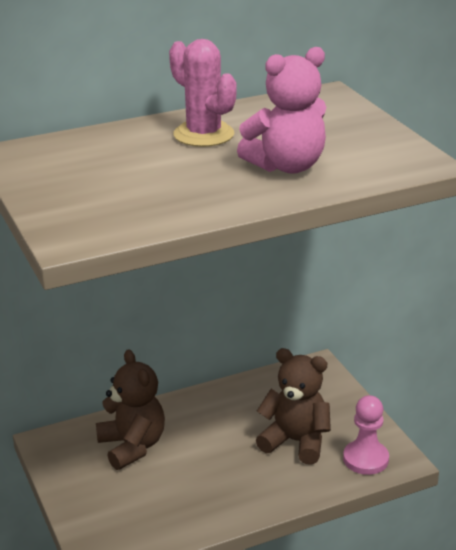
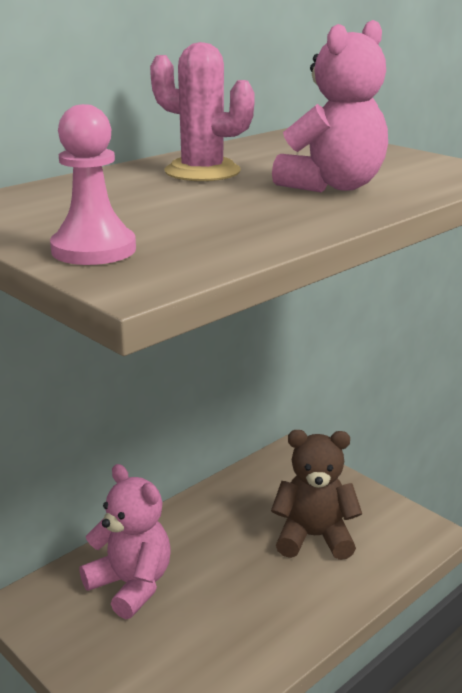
camera: 20 degrees left, 5 degrees down
brown teddy bear [96,349,165,470] -> pink teddy bear [79,464,170,619]
pink pawn [343,395,389,475] -> pink pawn moved to [50,104,136,265]

